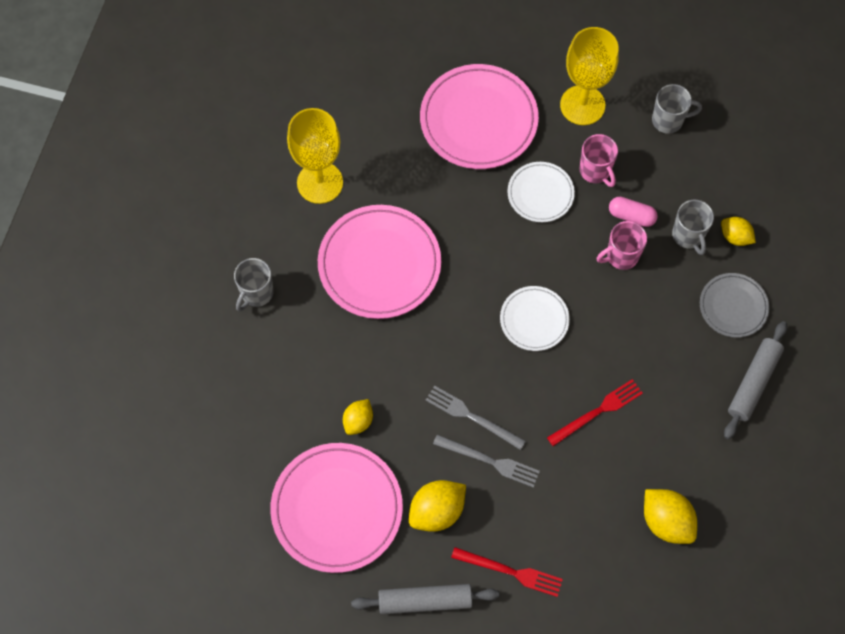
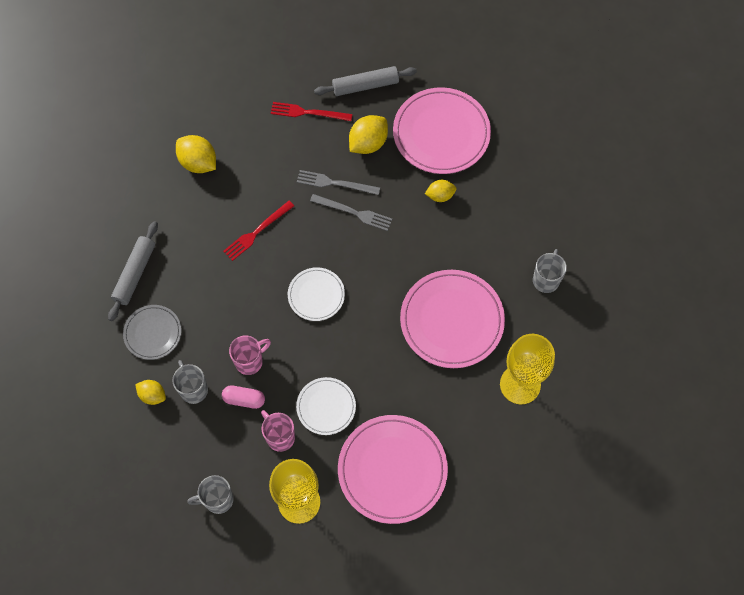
camera: 170 degrees right, 0 degrees up
yellow lemon [343,399,373,435] -> yellow lemon turned 60 degrees clockwise [425,180,457,202]

